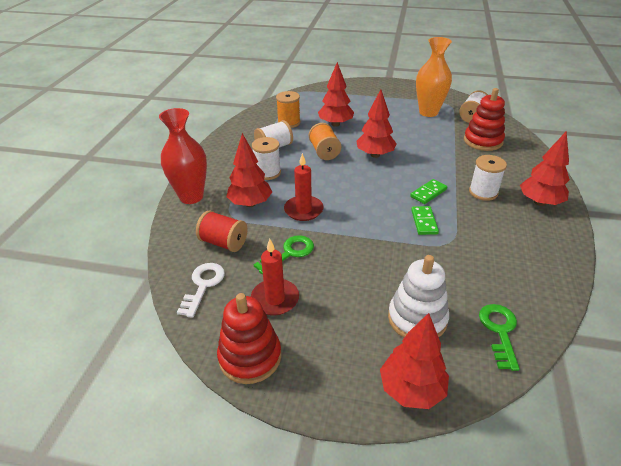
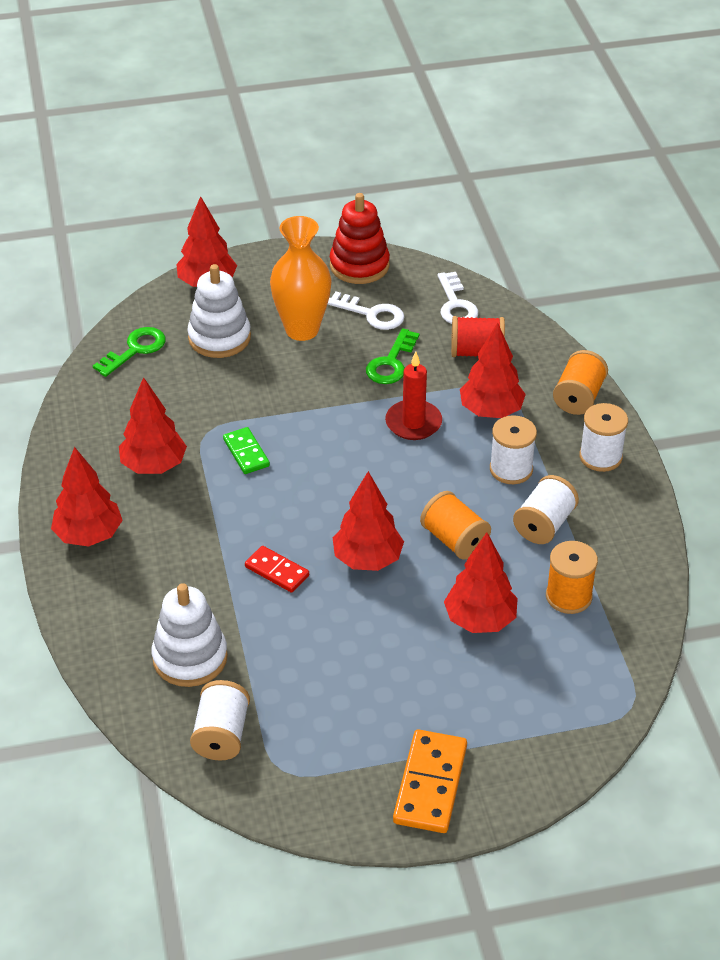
camera: 155 degrees right, 5 degrees up
red vase [159,108,207,204] -> orange spool [553,350,608,415]
red candle [251,239,299,315] -> white key [327,292,404,330]
green domino [410,179,447,204] -> none
orange vase [416,37,452,117] -> orange vase moved to [270,216,332,341]
red stacking toy [464,88,505,151] -> white stacking toy [152,583,228,687]
white spool [469,155,507,201] -> white spool moved to [579,403,628,472]
green key [479,304,520,371] -> green key turned 120 degrees counterclockwise [93,327,166,377]
none -> red tree [119,377,187,474]
none -> red domino [245,546,309,593]
none -> orange domino [393,729,467,833]

